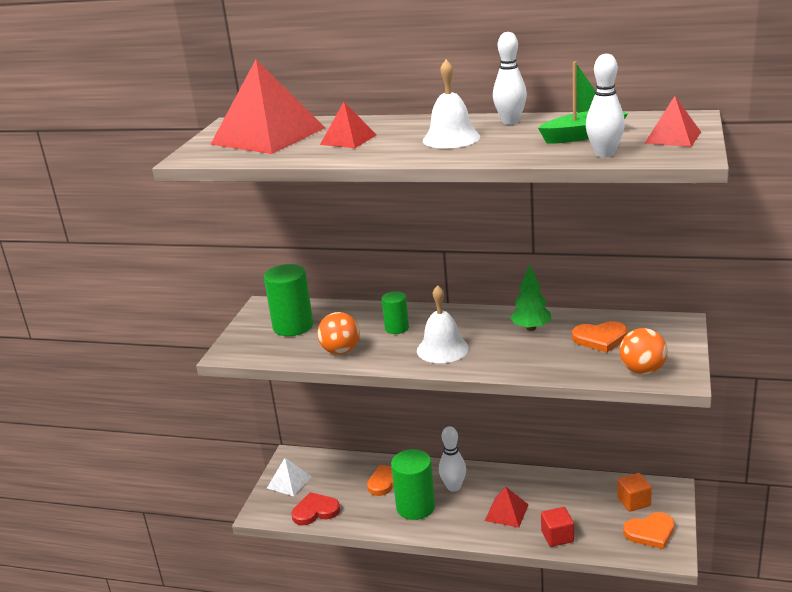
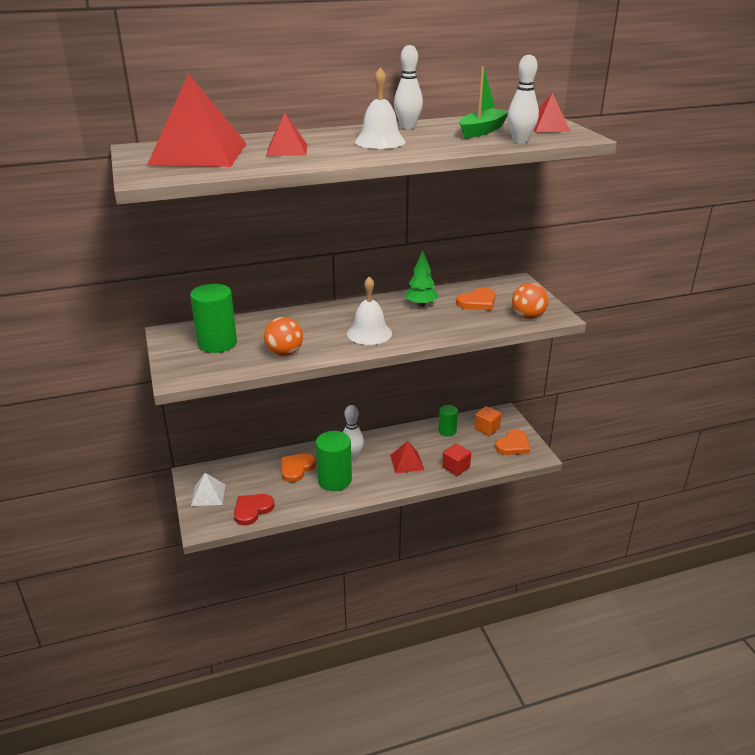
camera: 35 degrees left, 5 degrees up
green cylinder [382,291,409,334] -> green cylinder moved to [438,405,458,437]

